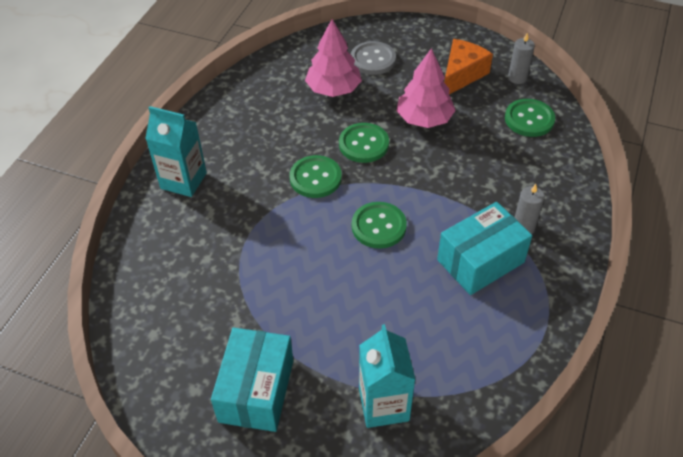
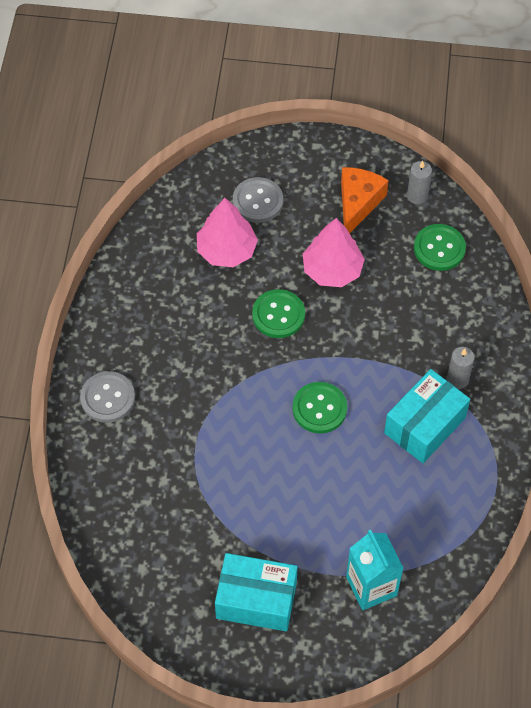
camera: 15 degrees left, 10 degrees up
turquoise carton [145,106,207,197] -> grey button [80,371,135,423]
turquoise box [211,328,293,432] -> turquoise box turned 75 degrees counterclockwise [215,553,298,631]
green button [289,155,342,198] -> none

